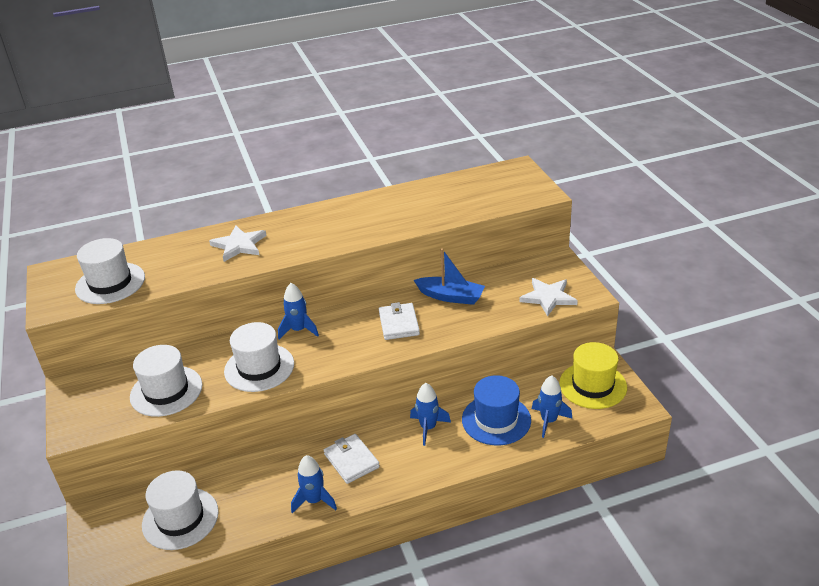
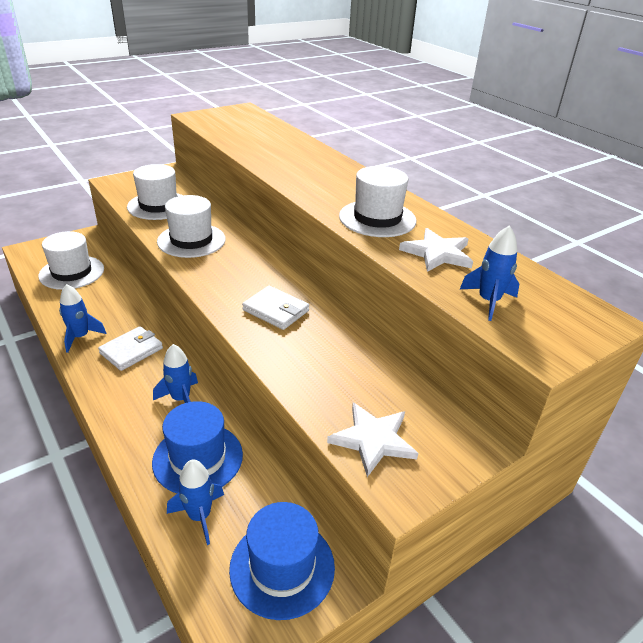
camera: 70 degrees right, 0 degrees up
white hat [75,238,145,304] -> white hat moved to [339,166,416,237]
white star [209,225,267,262] -> white star moved to [399,228,473,272]
blue rocket [278,283,319,339] -> blue rocket moved to [460,225,519,321]
white wallet [379,302,420,340] -> white wallet turned 60 degrees clockwise [242,286,309,330]
blue boat [414,248,485,305] -> none
yellow hat [559,342,627,409] -> blue hat [229,502,335,620]

